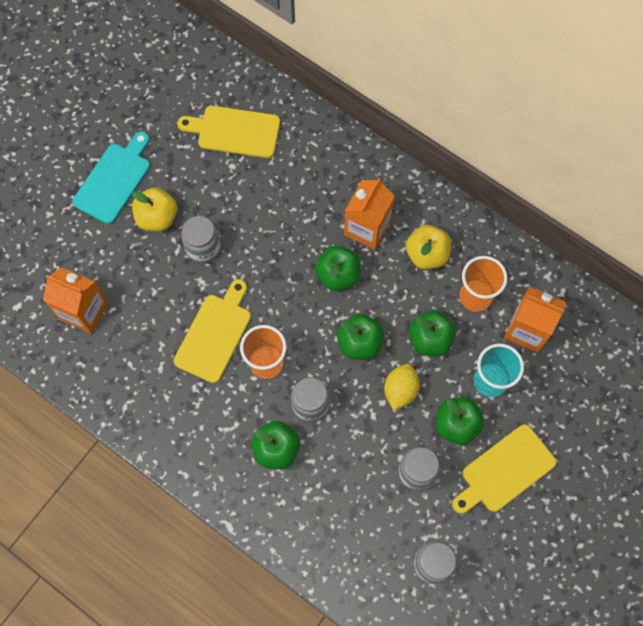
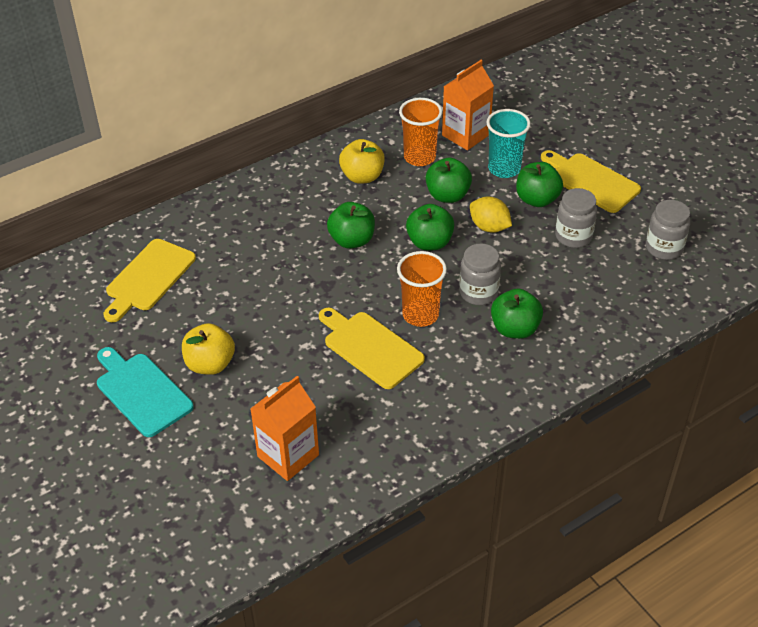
camera: 70 degrees left, 25 degrees down
grey jar [181,216,221,264] -> none
orange carton [344,178,395,250] -> none
yellow cutting board [452,424,556,514] -> yellow cutting board turned 150 degrees clockwise [541,150,641,213]

